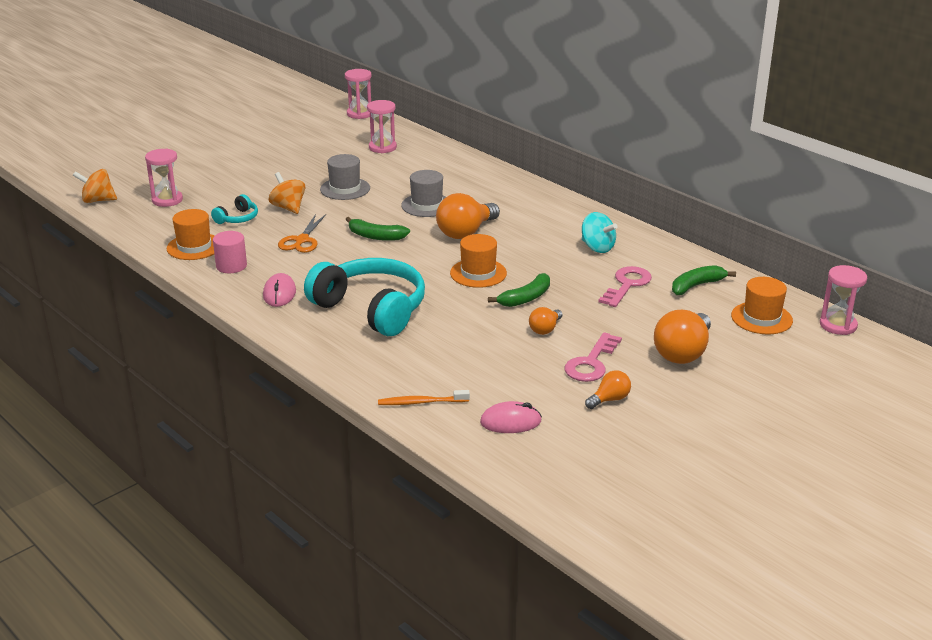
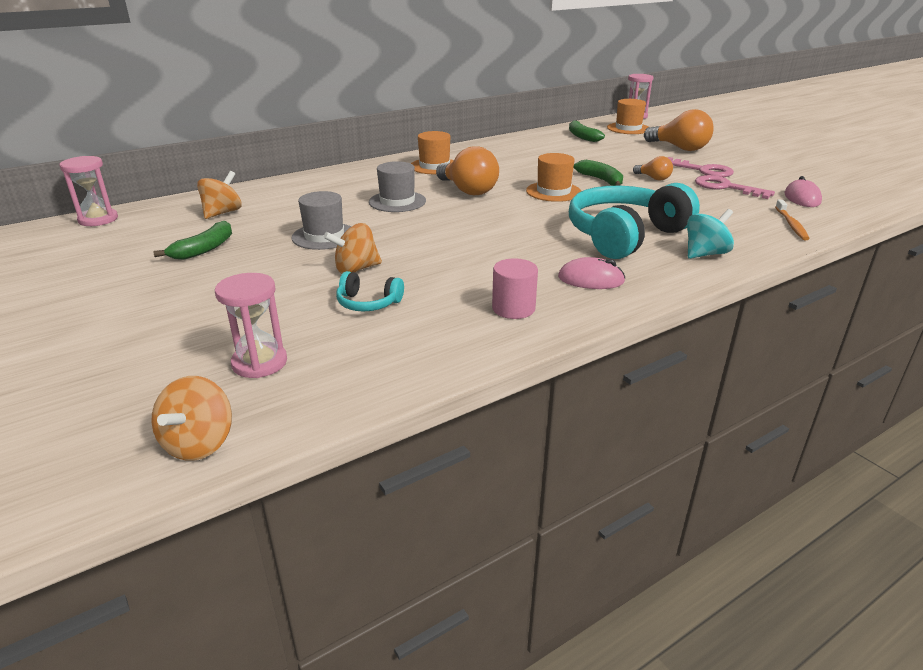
camera: 80 degrees left, 0 degrees up
orange hat [166,209,215,260] -> orange hat moved to [411,131,454,174]
turquoise headphones [211,194,258,224] -> turquoise headphones turned 150 degrees clockwise [336,271,404,312]
orange scissors [278,214,326,253] -> none
green banana [345,217,410,241] -> green banana moved to [153,221,232,260]
pink hourglass [367,100,397,153] -> orange spinning top [197,171,242,219]
turquoise spinning top [582,212,617,253] -> turquoise spinning top moved to [687,209,734,259]
orange light bulb [585,370,631,409] -> none
pink key [598,266,652,307] -> pink key moved to [695,175,775,199]

